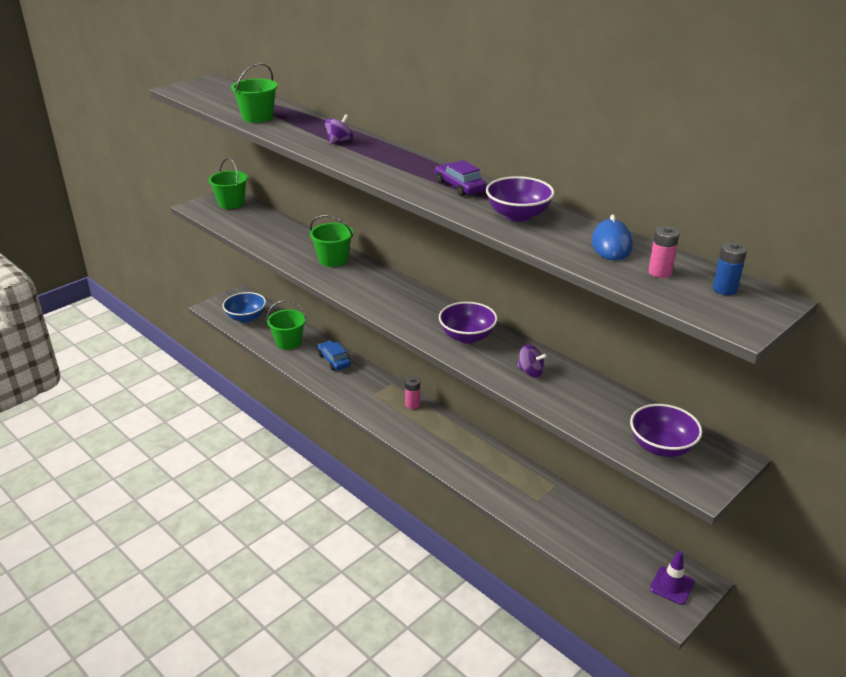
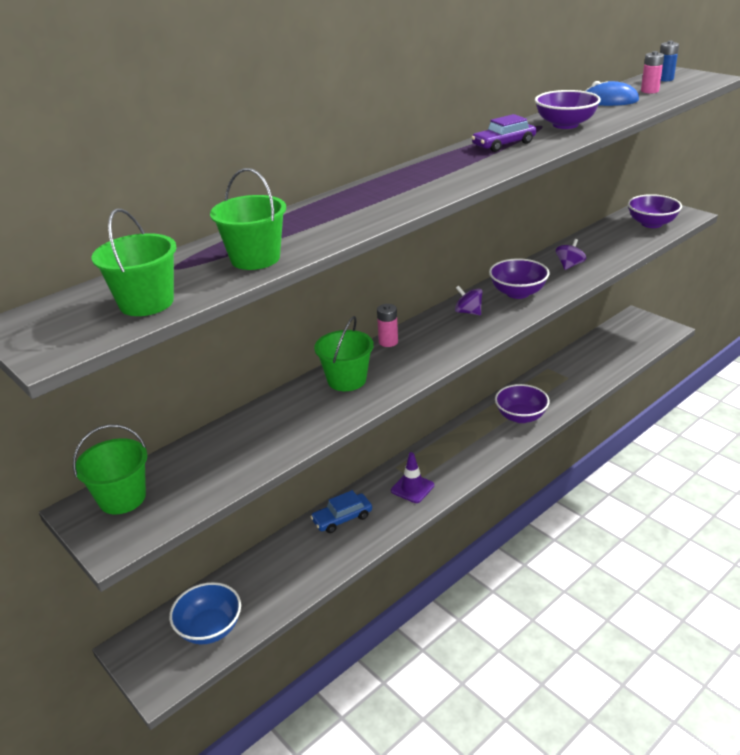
camera: 85 degrees left, 0 degrees up
green bucket [267,300,306,350] -> green bucket moved to [92,208,177,316]
purple spinning top [325,114,353,144] -> purple spinning top moved to [455,285,482,315]
pink battery [405,376,420,409] -> pink battery moved to [377,304,398,347]
purple traffic cone [649,551,695,605] -> purple traffic cone moved to [391,452,434,503]
none -> purple bowl [495,384,550,423]

